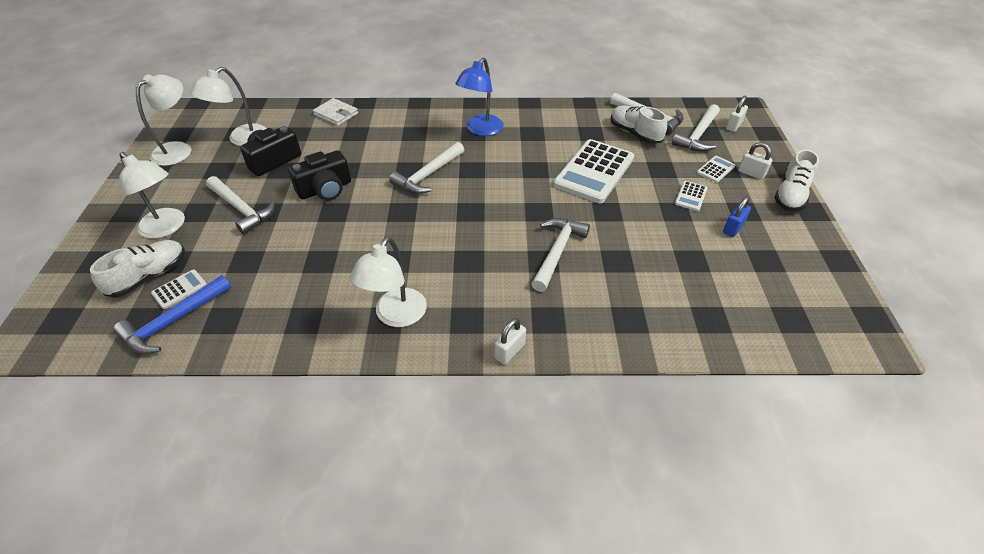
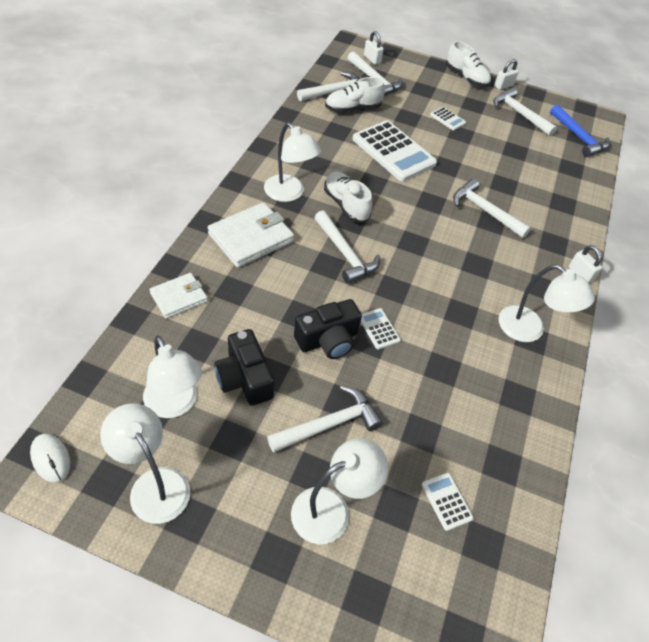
camera: 75 degrees left, 5 degrees up
white shoe [90,240,185,298] -> white shoe moved to [324,172,372,222]
blue hammer [113,275,231,354] -> blue hammer moved to [550,104,610,157]
black camera [288,150,351,200] -> black camera turned 75 degrees clockwise [294,299,362,359]
blue lamp [455,58,504,136] -> white lamp [264,122,321,202]
white calculator [697,156,735,183] -> white calculator moved to [361,308,401,349]
blue padlock [723,196,751,237] -> none
white padlock [738,142,772,180] -> white padlock moved to [494,59,519,90]
none -> white mouse [30,434,70,483]
none -> white wallet [208,202,294,268]
none -> white hammer [493,87,557,136]

